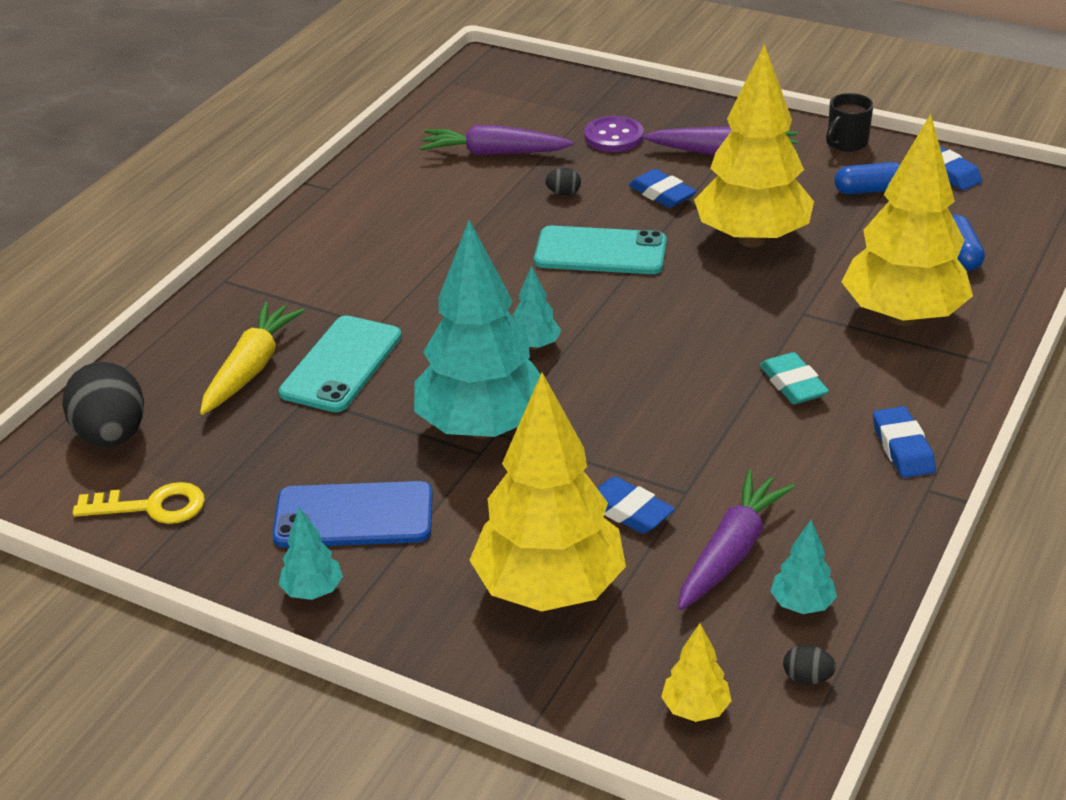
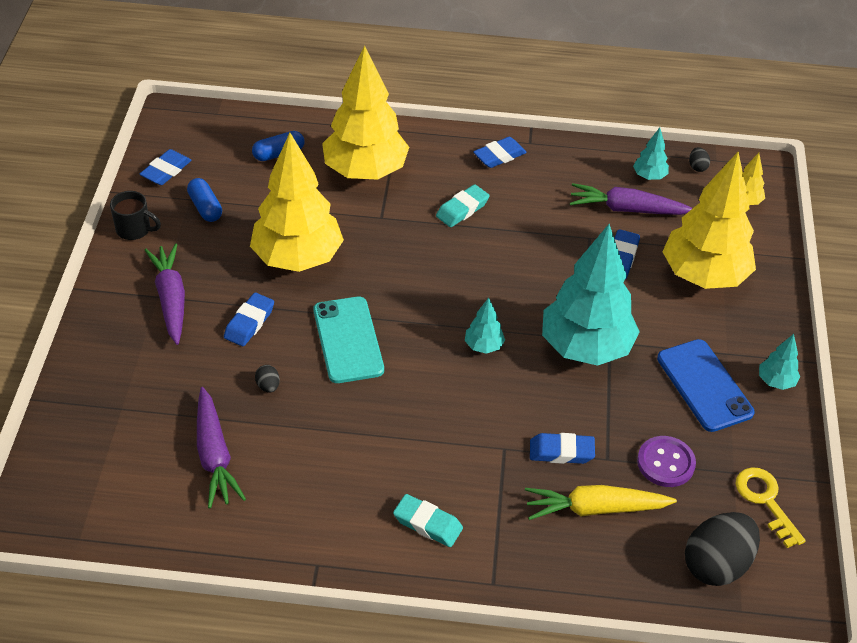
camera: 115 degrees left, 10 degrees up
turquoise phone [279,316,402,412] -> blue eraser [530,433,595,464]
purple button [584,116,644,152] -> purple button moved to [637,436,696,487]
none -> turquoise eraser [393,494,463,547]

